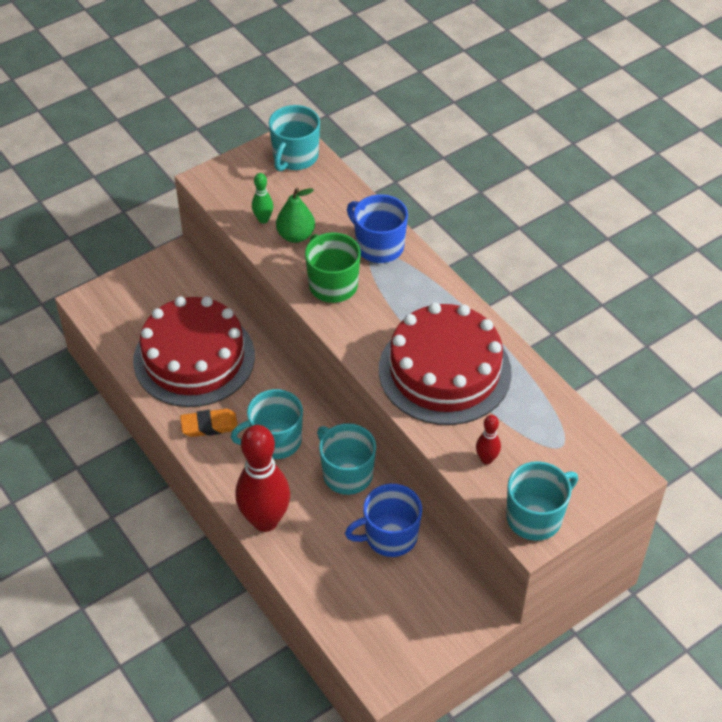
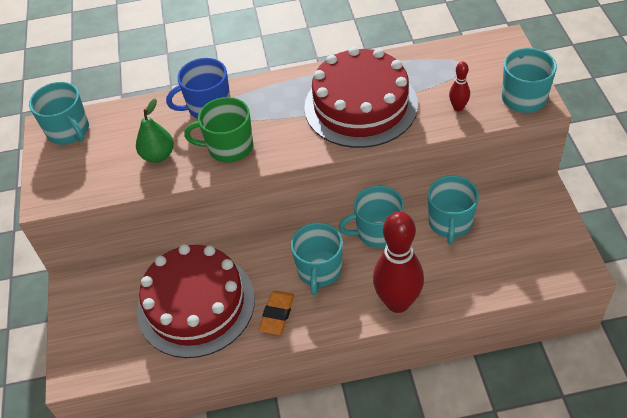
camera: 60 degrees left, 0 degrees up
green bowling pin [252,173,273,223] -> none
blue mug [345,484,422,557] -> turquoise mug [428,175,479,245]

